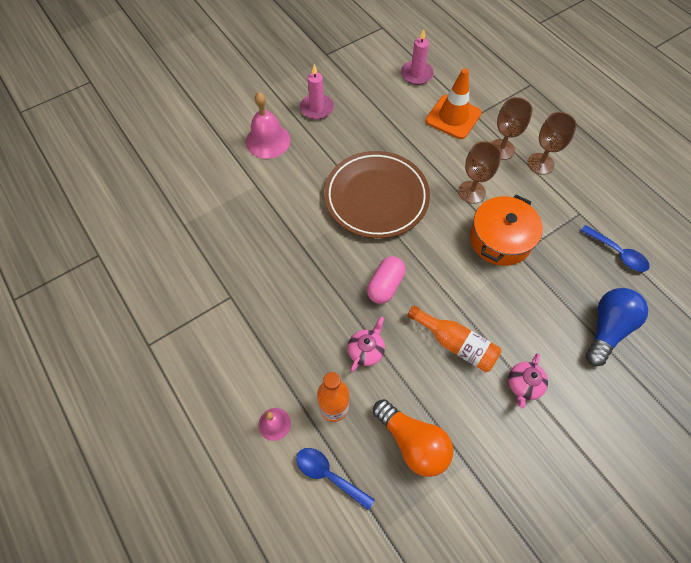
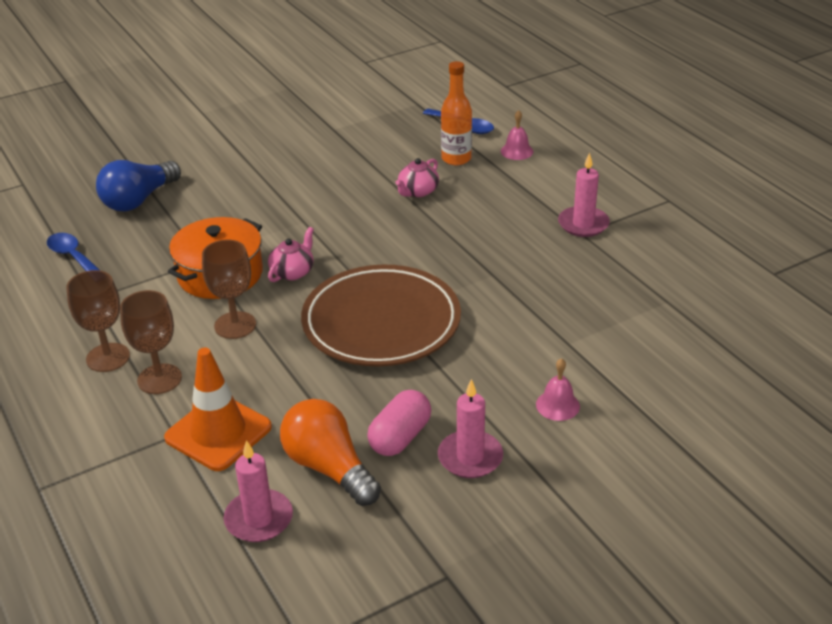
camera: 175 degrees left, 25 degrees down
pink bell [246,92,291,159] -> pink bell [536,358,580,421], size x0.55
pink capsule [367,256,406,304] -> pink capsule moved to [367,390,431,456]
orange light bulb [373,399,453,477] -> orange light bulb moved to [280,399,381,506]
orange bottle [407,305,502,372] -> none
pink teapot [508,353,548,408] -> pink teapot moved to [268,227,314,282]
none -> pink candle [558,153,610,237]

